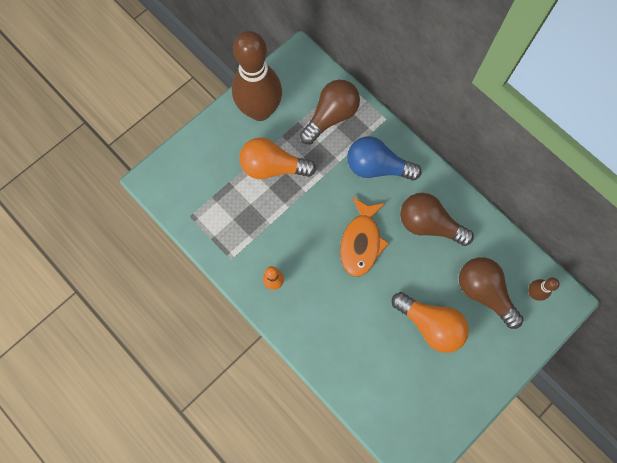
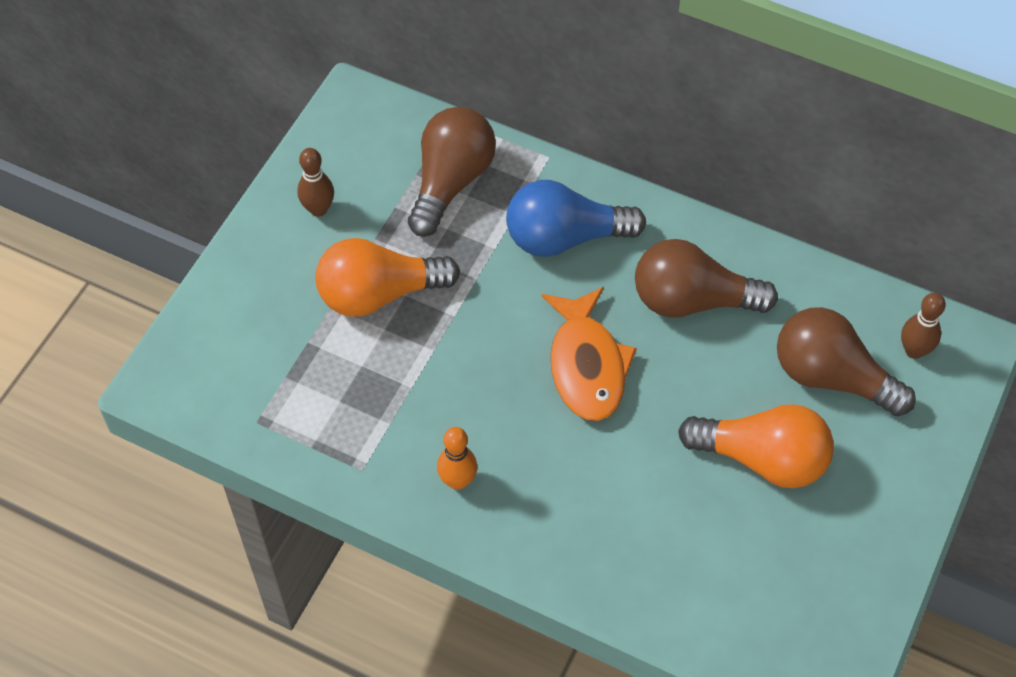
camera: 20 degrees left, 15 degrees down
brown bowling pin [232,31,282,121] -> brown bowling pin [297,148,334,217], size x0.40

